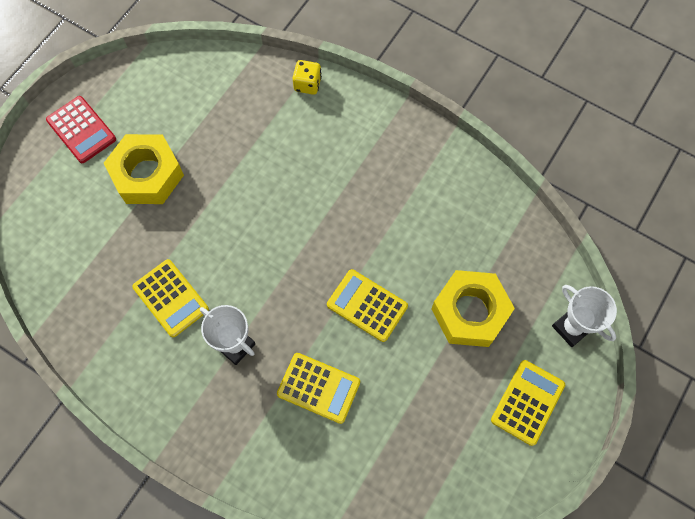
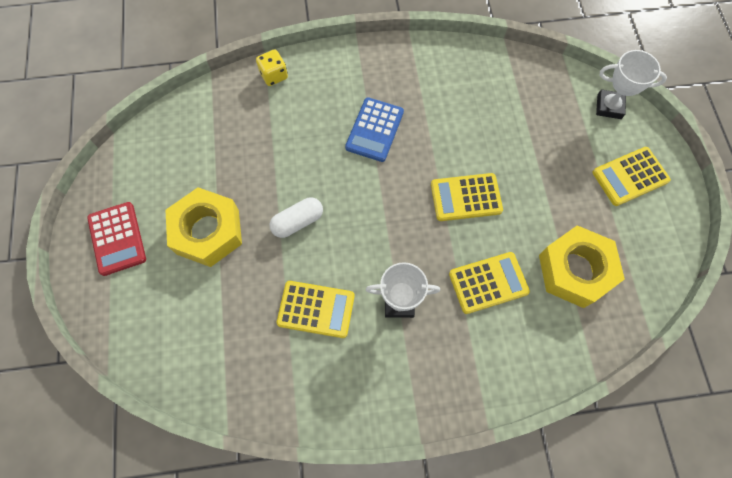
camera: 40 degrees left, 0 degrees up
red calculator [46,96,116,163] -> red calculator turned 60 degrees clockwise [87,202,146,276]
yellow nut [431,270,515,347] -> yellow nut moved to [539,225,625,308]
yellow calculator [491,360,565,446] -> yellow calculator turned 105 degrees counterclockwise [592,147,671,206]
none -> white capsule [270,197,323,238]
none -> blue calculator [345,97,404,162]

